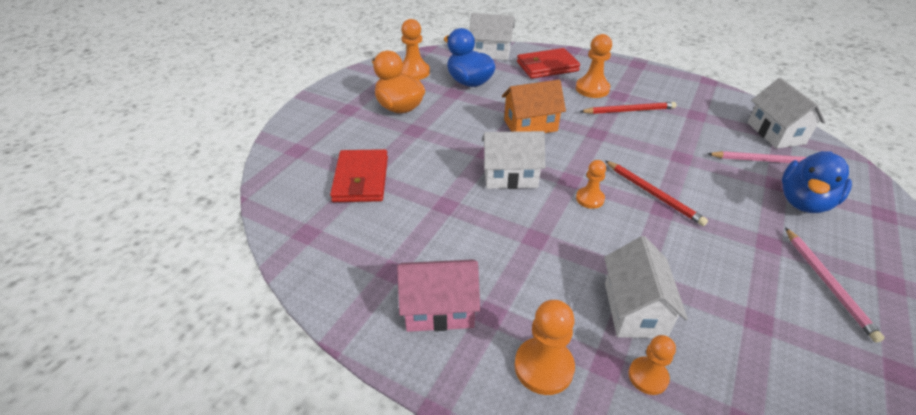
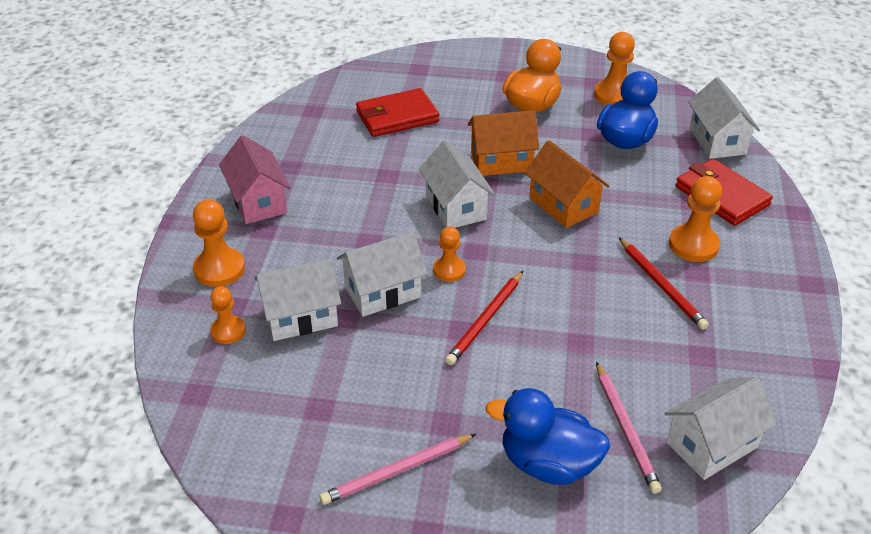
camera: 70 degrees right, 0 degrees up
none -> white house [337,231,427,317]
none -> orange house [468,110,539,176]

